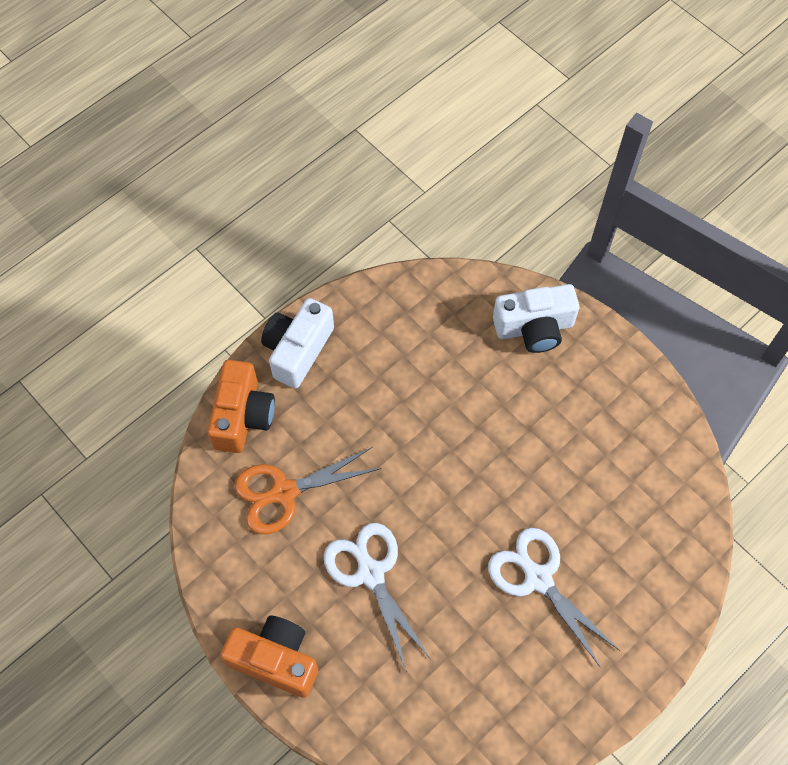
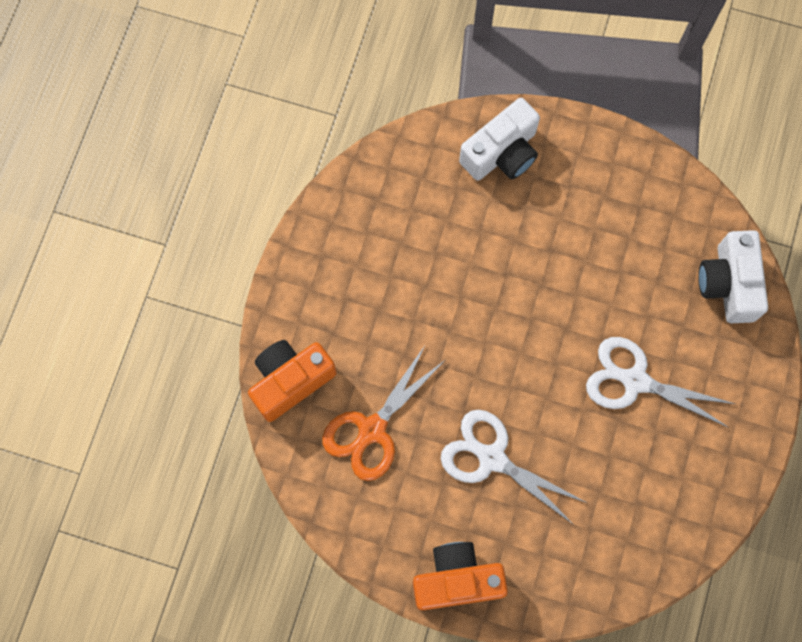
camera: 30 degrees left, 10 degrees up
orange camera [207,360,275,453] -> orange camera turned 105 degrees counterclockwise [248,340,337,422]
white camera [261,298,334,389] -> white camera moved to [698,230,768,323]

